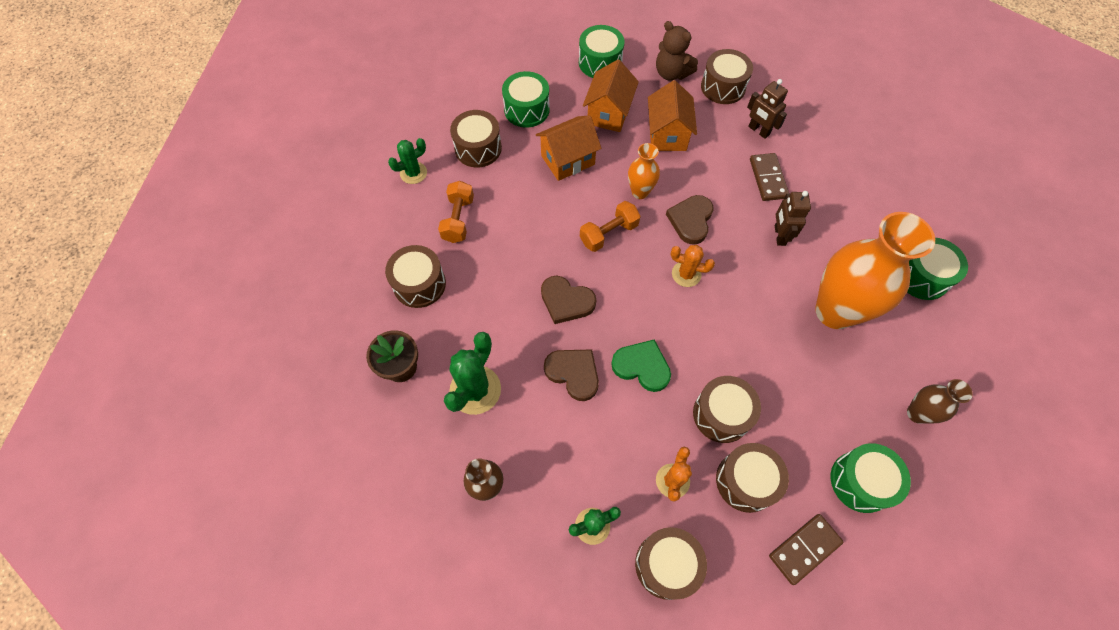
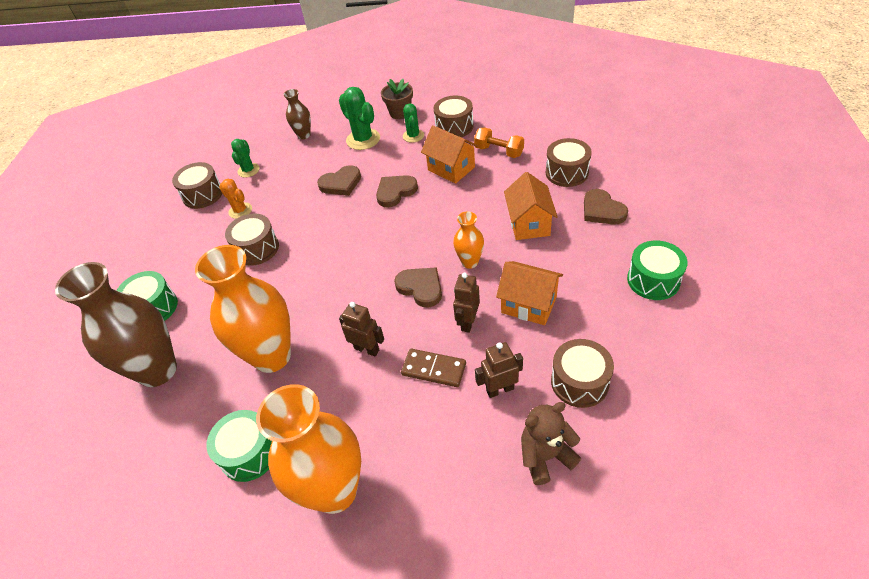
camera: 120 degrees right, 15 degrees down
green cactus [388,138,427,184] -> green cactus moved to [403,103,424,143]
green drum [502,71,550,128] -> brown heart [584,189,628,225]
orange dumbbell [580,201,641,252] -> none
orange house [583,60,639,132] -> orange house moved to [421,125,479,184]
green heart [611,340,671,392] -> none
brown teddy bear [656,21,698,81] -> brown teddy bear moved to [521,402,581,485]
orange cactus [670,245,715,287] -> none
brown drum [716,443,789,513] -> none
brown domino [769,514,844,585] -> none
brown vase [907,379,973,423] -> brown vase [55,262,177,387], size x2.10
none -> orange vase [256,384,361,514]
none -> brown robot [453,273,480,333]

